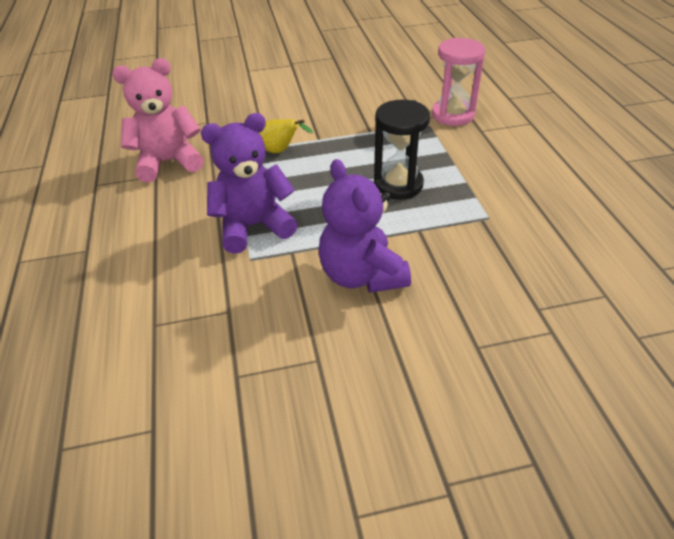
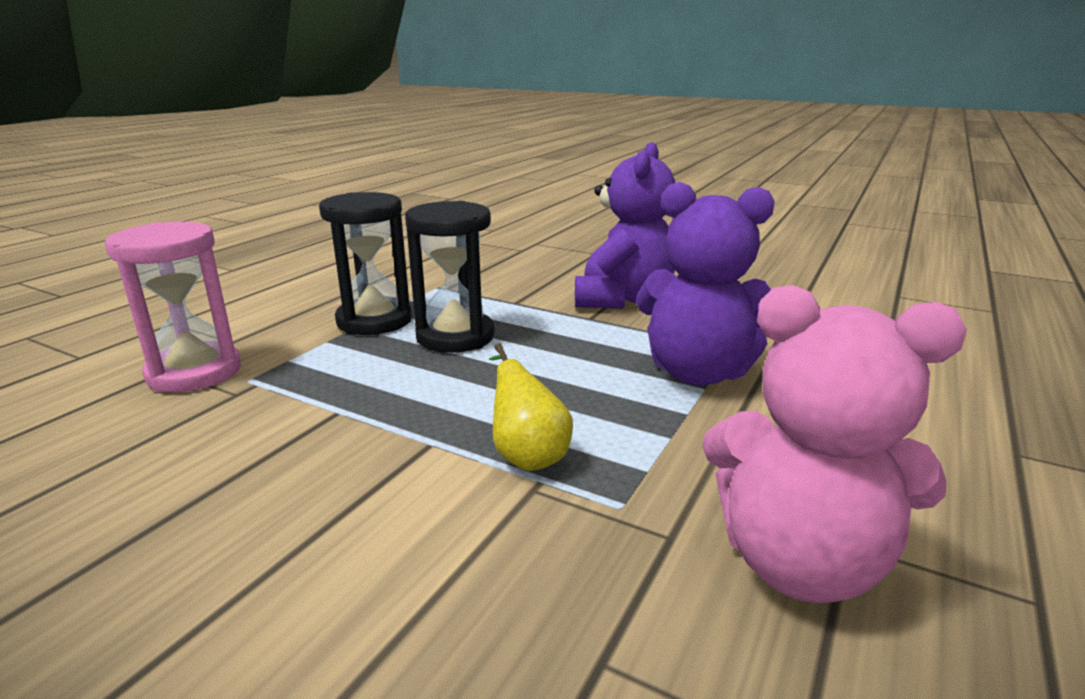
camera: 140 degrees left, 20 degrees down
none -> black hourglass [319,192,412,335]

